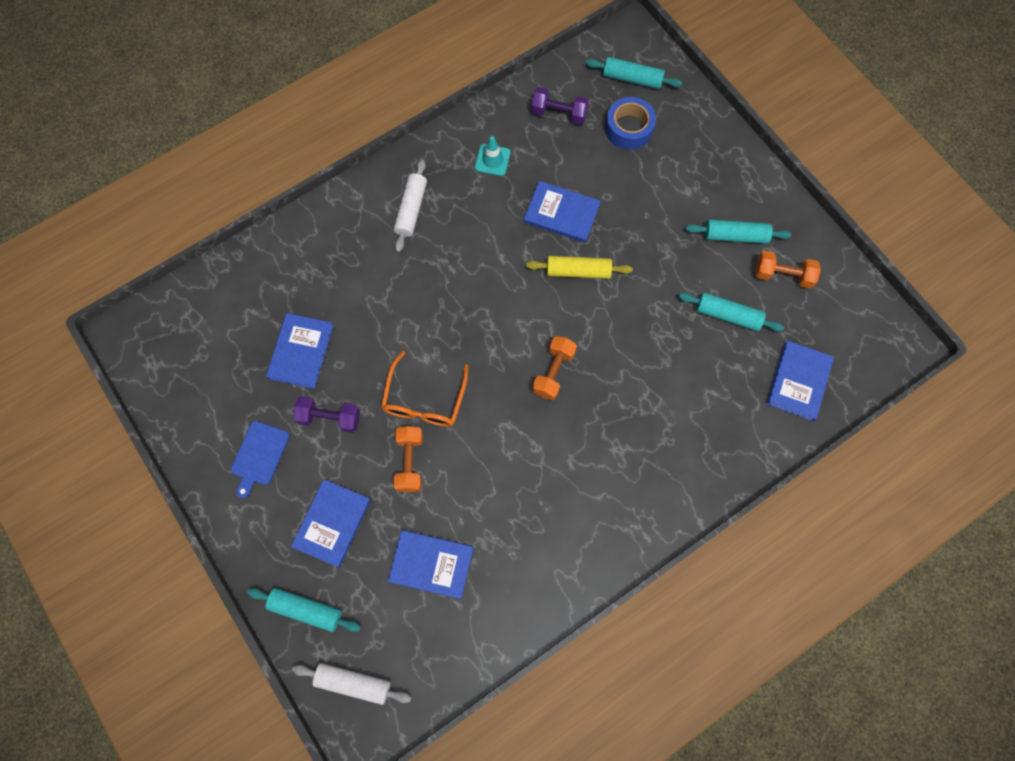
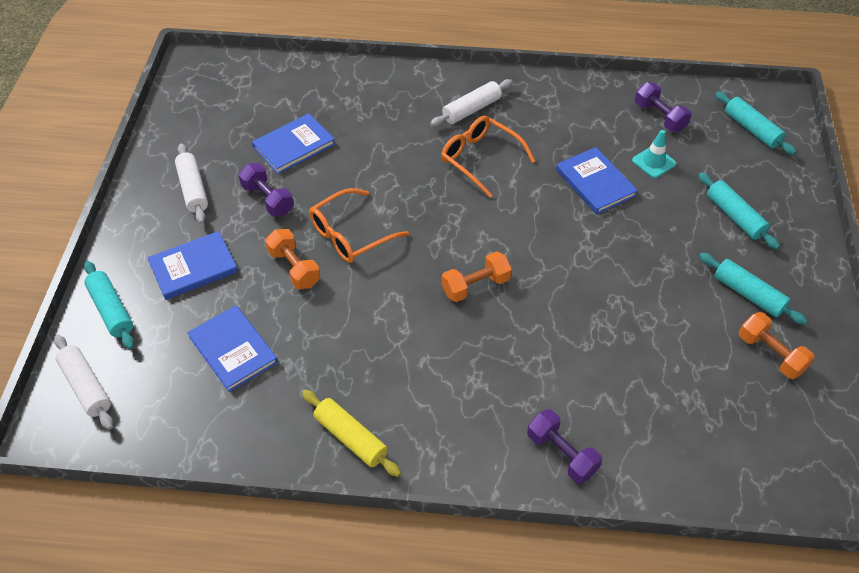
camera: 40 degrees right, 20 degrees down
blue cutting board [231,421,290,498] -> white rolling pin [175,144,208,224]
orange dumbbell [393,426,423,492] -> orange dumbbell turned 75 degrees counterclockwise [265,229,320,289]
turquoise traffic cone [475,136,511,176] -> turquoise traffic cone moved to [632,130,676,178]
yellow rolling pin [526,256,633,279] -> yellow rolling pin moved to [302,390,401,477]
blue tape [605,97,656,150] -> none
turquoise rolling pin [678,293,784,331] -> turquoise rolling pin moved to [698,172,780,249]
blue book [766,340,834,421] -> none
none -> orange glasses [441,116,535,198]
none -> purple dumbbell [527,409,602,484]

